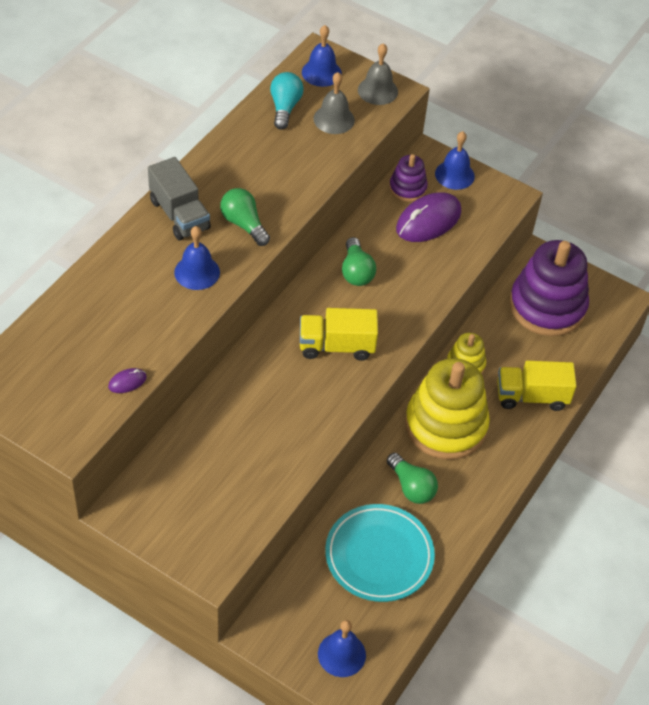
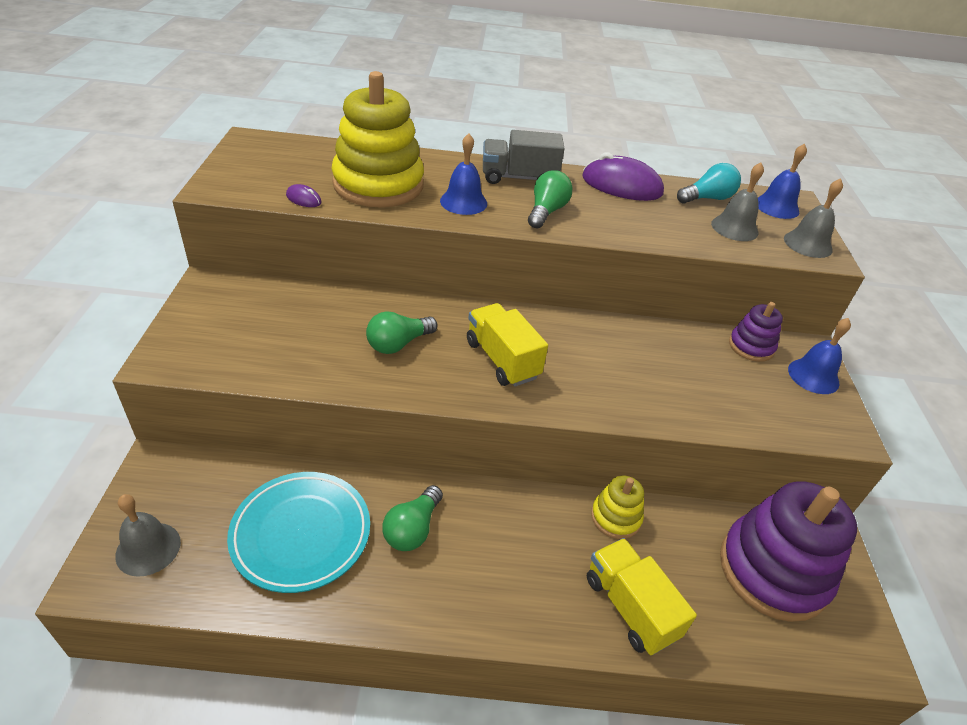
camera: 60 degrees right, 10 degrees down
grey truck [148,157,211,240] -> grey truck turned 60 degrees clockwise [483,130,565,184]
blue bell [318,620,366,677] -> grey bell [115,494,181,577]
green light bulb [342,237,376,286] -> green light bulb moved to [366,311,438,354]
purple mouse [396,192,461,242] -> purple mouse moved to [582,152,664,201]
yellow stacking toy [405,358,490,460] -> yellow stacking toy moved to [331,71,424,207]

